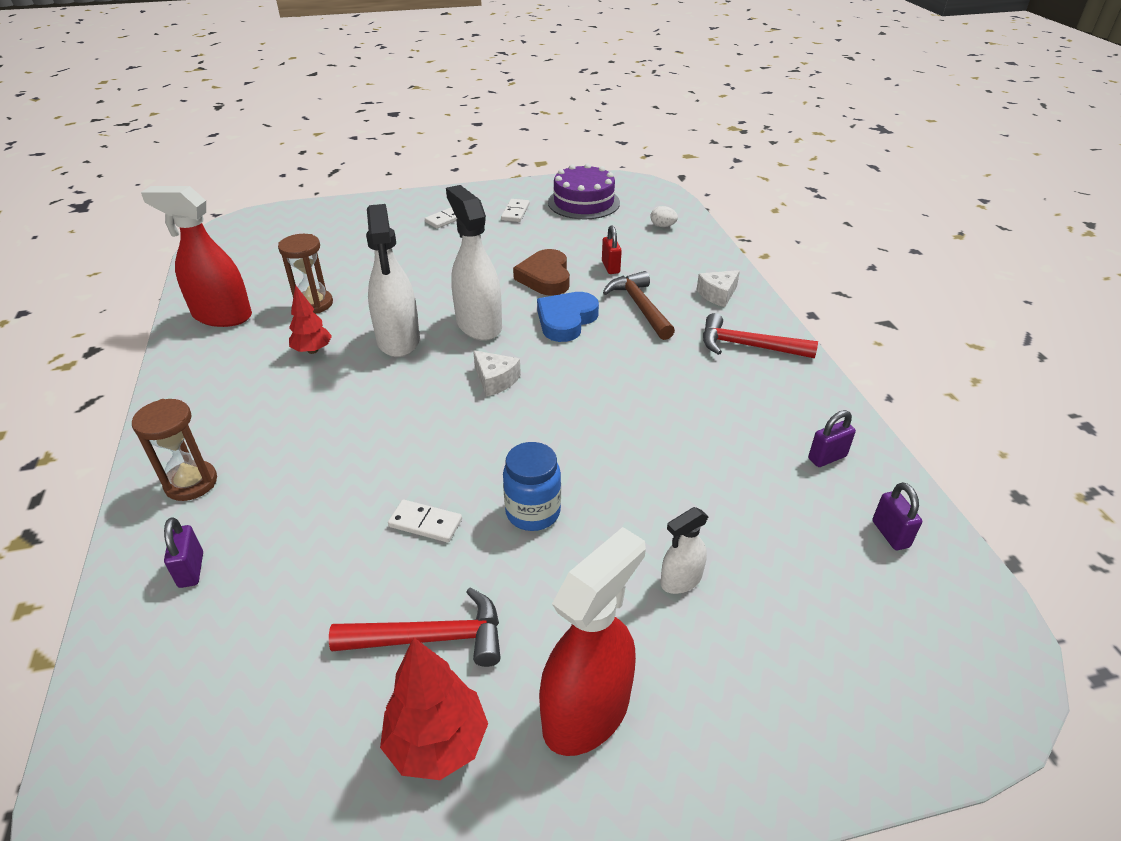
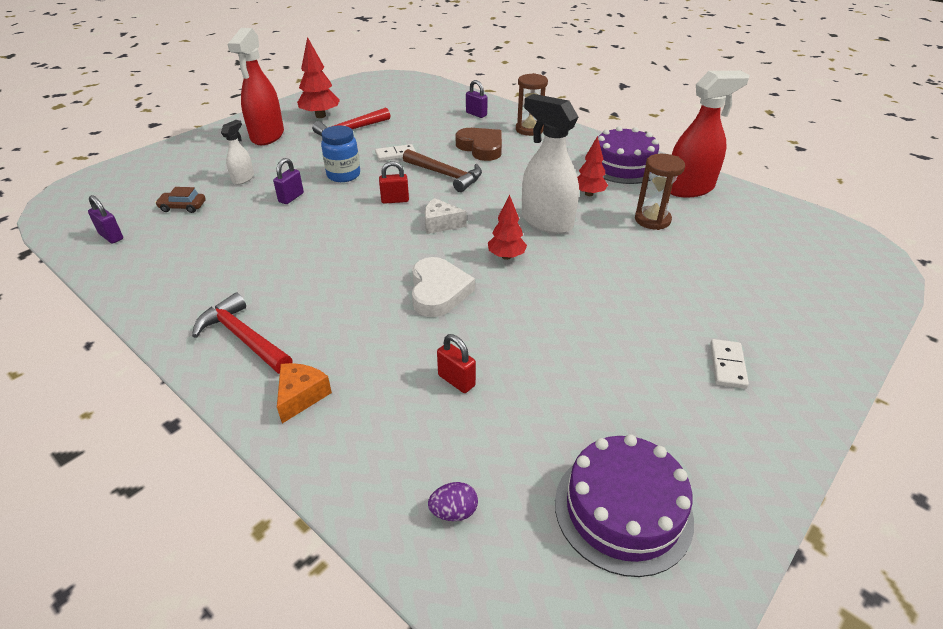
camera: 145 degrees right, 0 degrees up
white spray bottle [446,185,502,341] -> red tree [488,194,527,260]
white domino [501,199,530,222] -> none
brown heart [513,249,570,296] -> brown heart moved to [455,128,502,161]
blue heart [537,292,599,342] -> white heart [412,257,475,317]
brown hammer [603,271,675,340] -> brown hammer moved to [403,149,482,192]
white egg [650,206,678,227] -> purple egg [428,482,478,521]
white cheese [697,270,740,307] -> orange cheese [277,363,332,424]
red hammer [703,313,818,358] -> red hammer turned 120 degrees counterclockwise [192,292,293,374]
purple padlock [808,410,856,467] -> purple padlock moved to [273,158,304,204]
none -> brown car [155,187,206,213]
none -> red padlock [379,161,409,204]
none -> purple cake [598,126,659,184]

